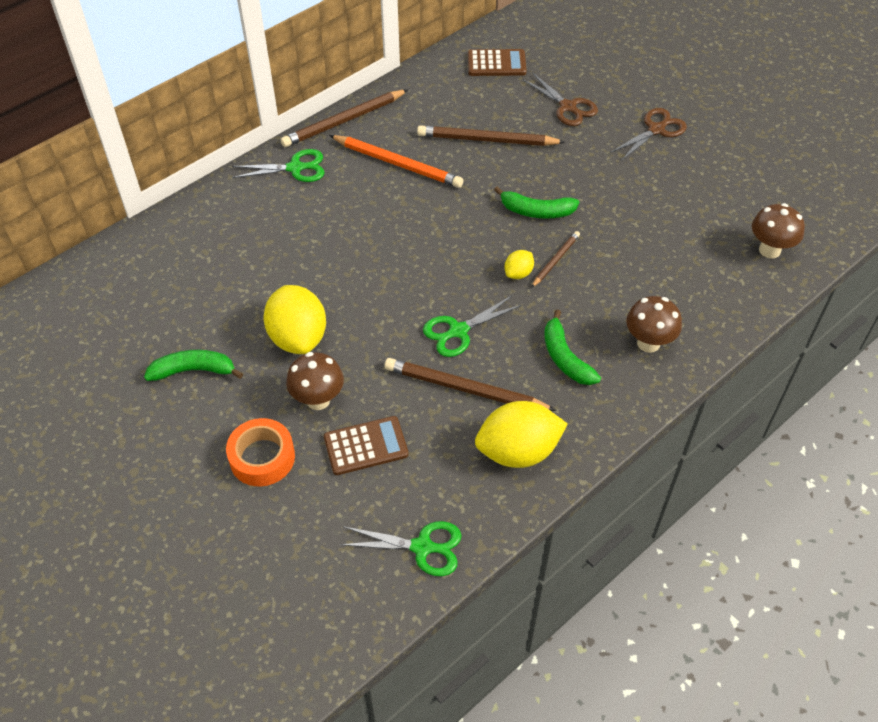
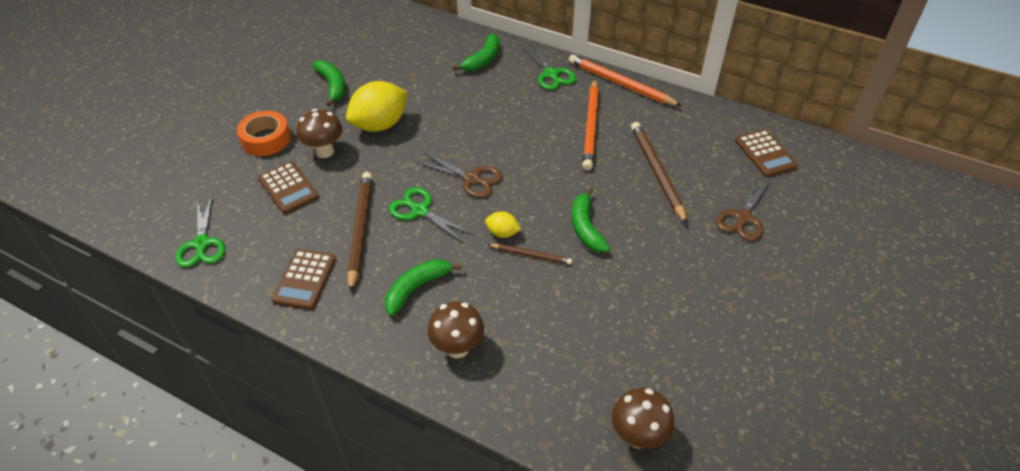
camera: 70 degrees right, 5 degrees down
brown pencil [281,89,408,147] -> orange pencil [569,54,681,106]
yellow lemon [475,401,568,468] -> brown calculator [272,249,336,310]
brown scissors [610,108,687,161] -> brown scissors moved to [417,153,503,198]
none -> green banana [453,34,499,71]

